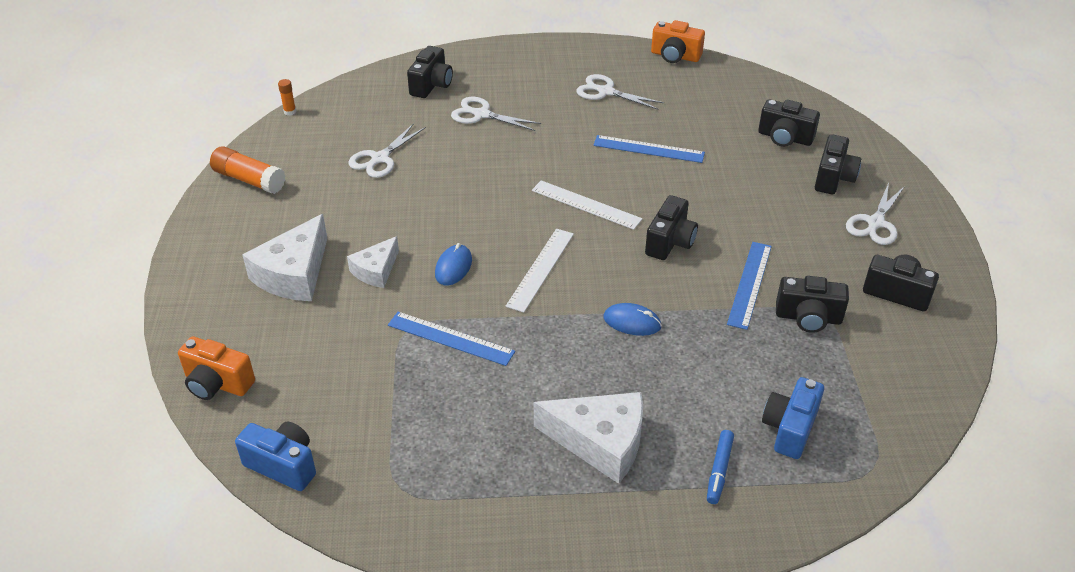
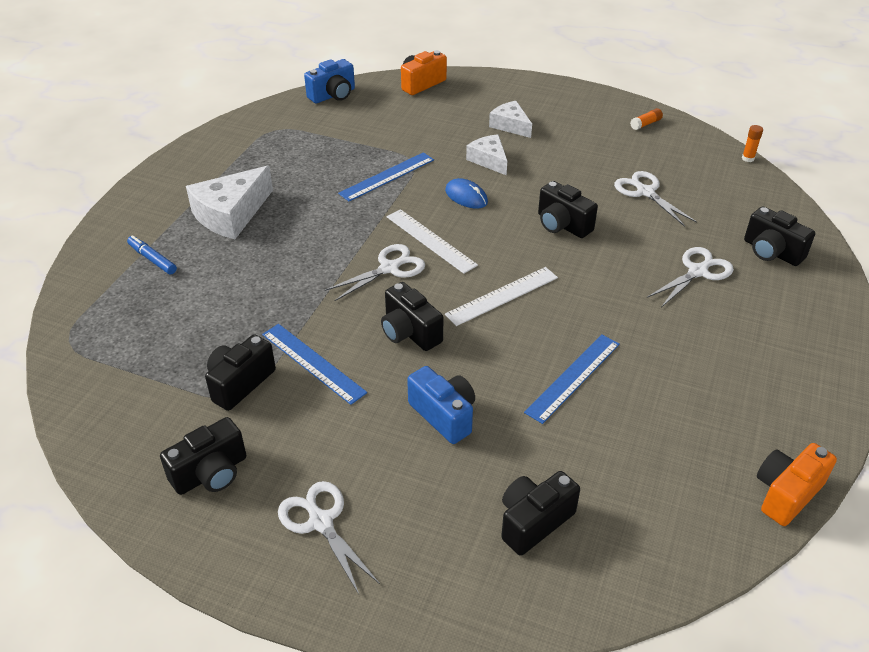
camera: 115 degrees right, 0 degrees up
orange glue stick [210,146,286,194] -> orange glue stick [630,108,663,130], size x0.51
white cheese [242,214,327,301] -> white cheese [489,101,532,138], size x0.60
white scissors [576,74,664,110] -> white scissors moved to [325,244,425,301]
blue mouse [603,303,662,336] -> none
blue camera [762,377,824,459] -> blue camera moved to [407,366,475,444]
black camera [815,134,861,194] -> black camera moved to [538,181,598,238]

